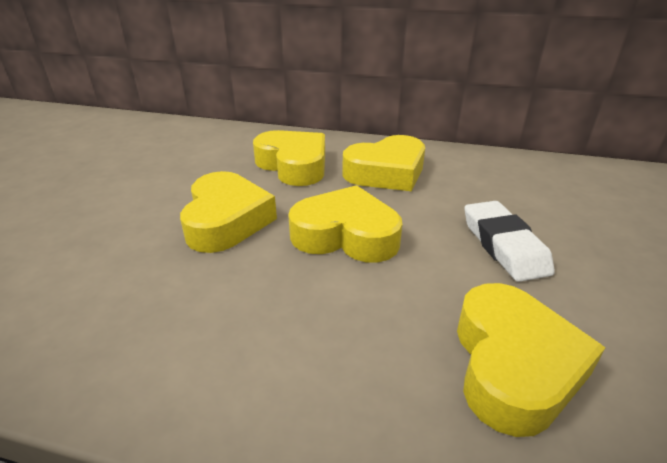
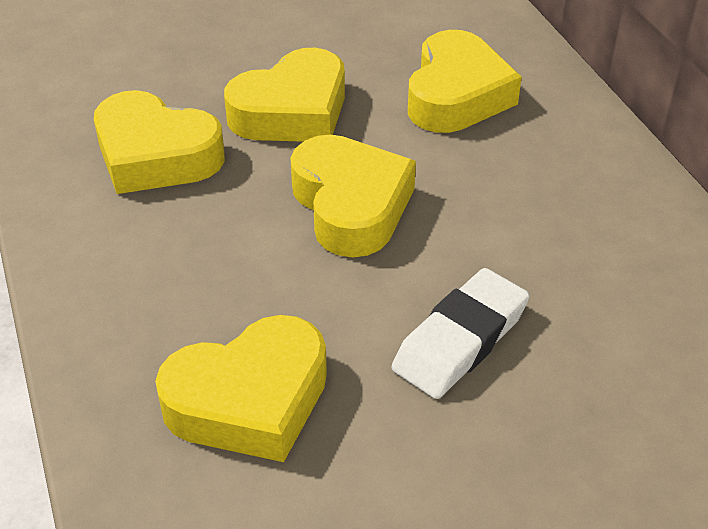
camera: 55 degrees right, 10 degrees up
yellow heart [342,135,425,191] -> yellow heart moved to [94,90,225,194]

